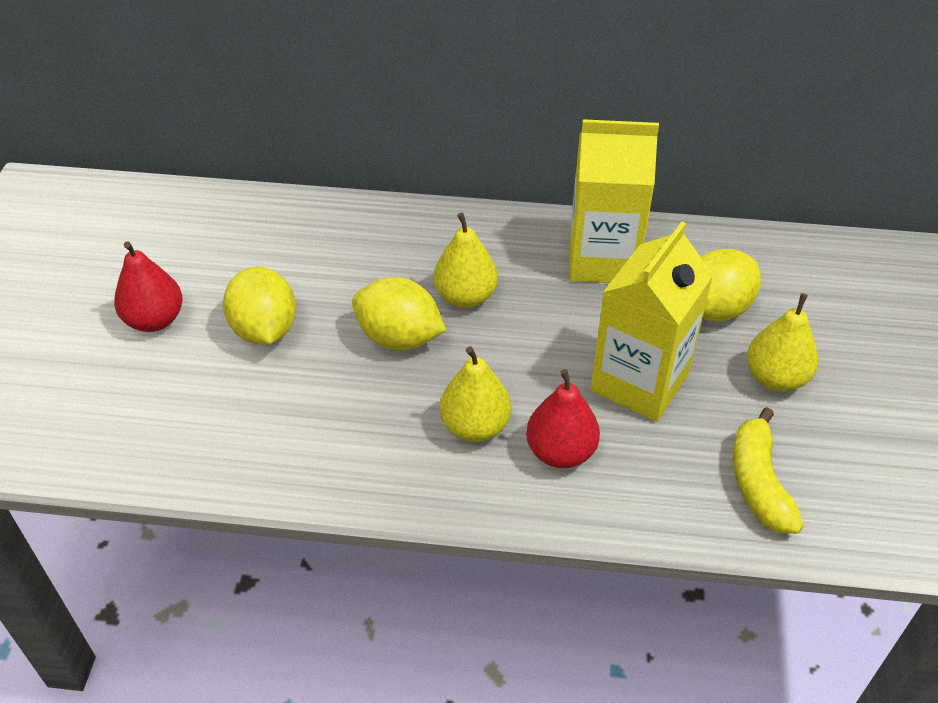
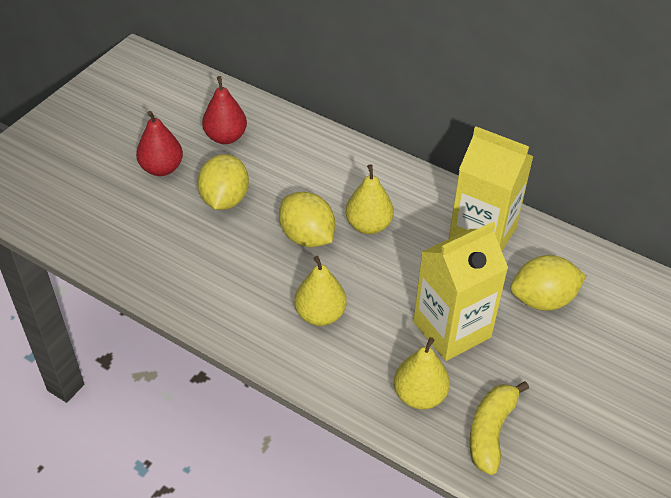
camera: 25 degrees right, 0 degrees up
red pear [526,369,600,468] -> red pear moved to [202,76,247,144]
yellow pear [747,293,818,392] -> yellow pear moved to [394,337,450,409]

